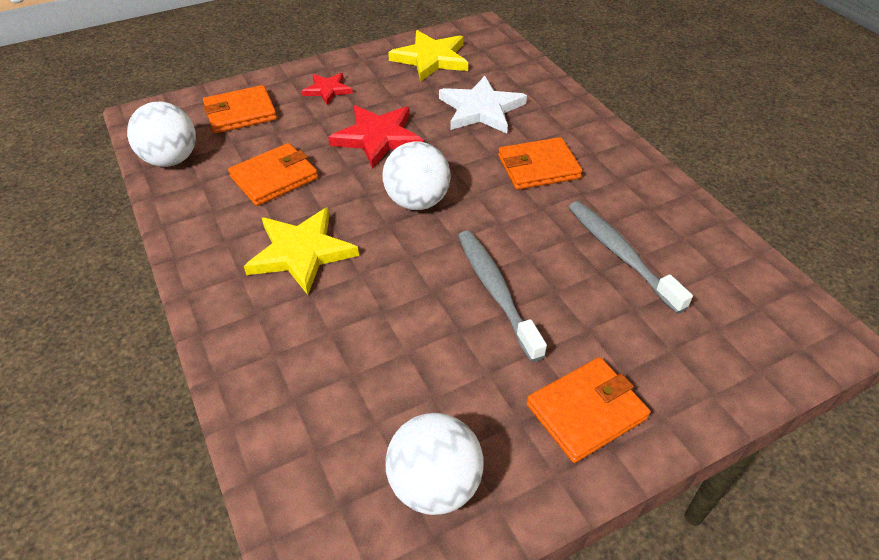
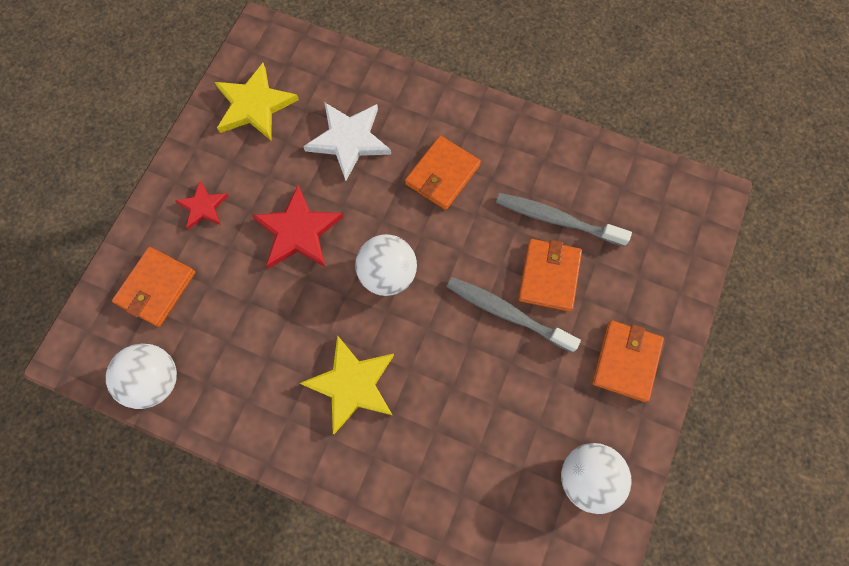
camera: 40 degrees left, 25 degrees up
orange wallet [228,143,318,206] -> orange wallet moved to [518,239,582,312]

